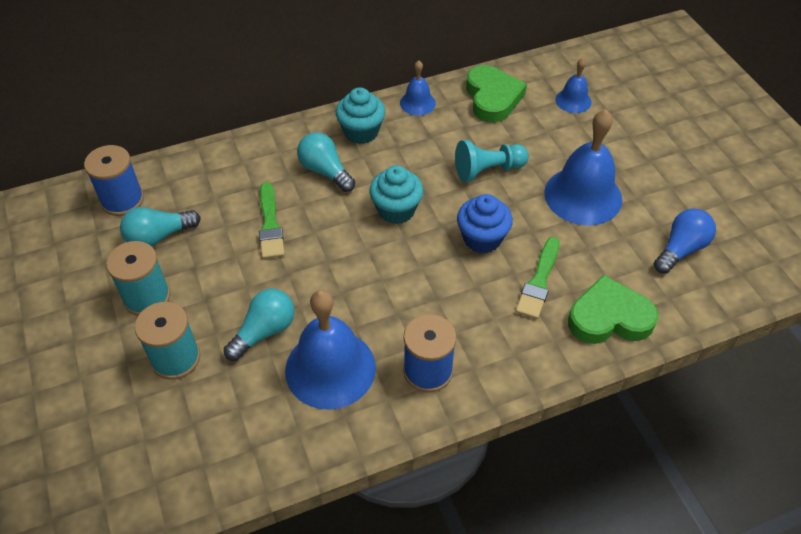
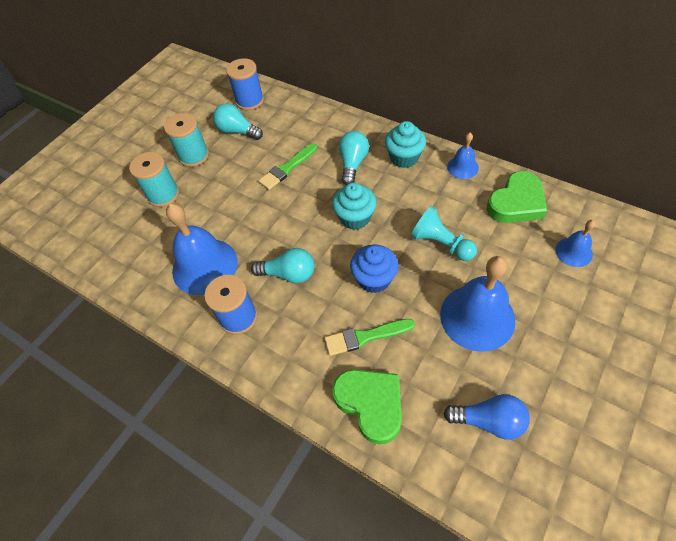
camera: 60 degrees right, 5 degrees up
turquoise light bulb [224,288,295,361] -> turquoise light bulb moved to [251,248,314,283]

